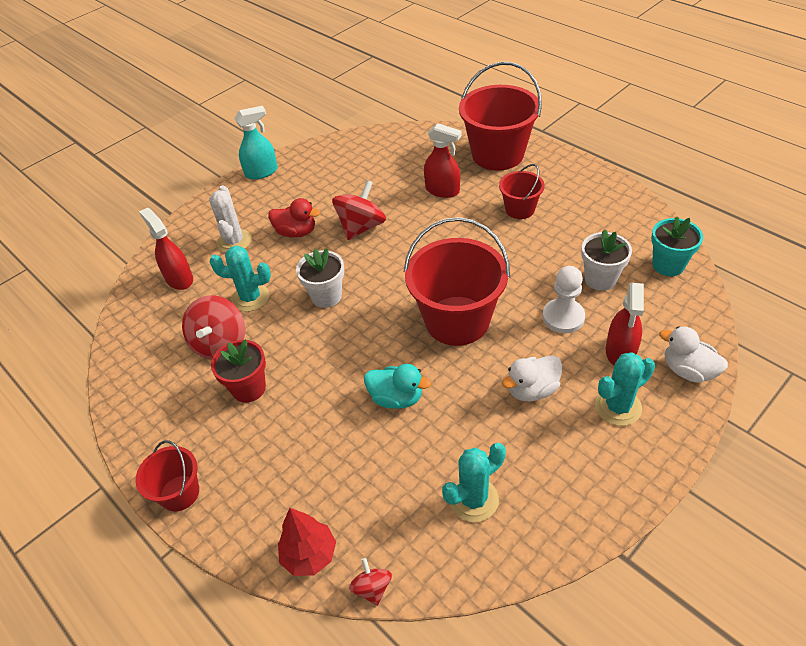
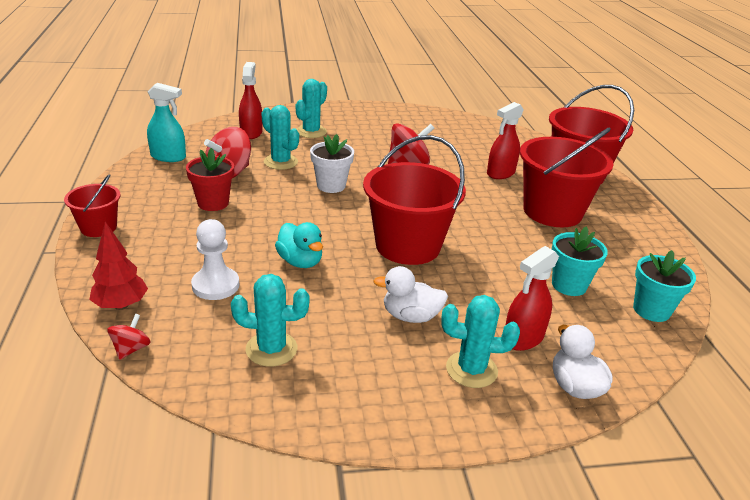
camera: 30 degrees right, 15 degrees down
white cactus [209,185,252,253] -> turquoise cactus [296,79,327,138]
turquoise spray bottle [234,106,278,180] -> turquoise spray bottle moved to [147,83,186,162]
red duck [268,198,320,238] -> none
red spray bottle [424,123,462,198] -> red spray bottle turned 75 degrees clockwise [487,102,524,179]
red bucket [499,164,545,219] -> red bucket [520,128,614,227], size x1.92
white pawn [542,266,585,333] -> white pawn moved to [191,219,240,300]
white flower pot [581,229,632,291] -> turquoise flower pot [552,226,608,296]

